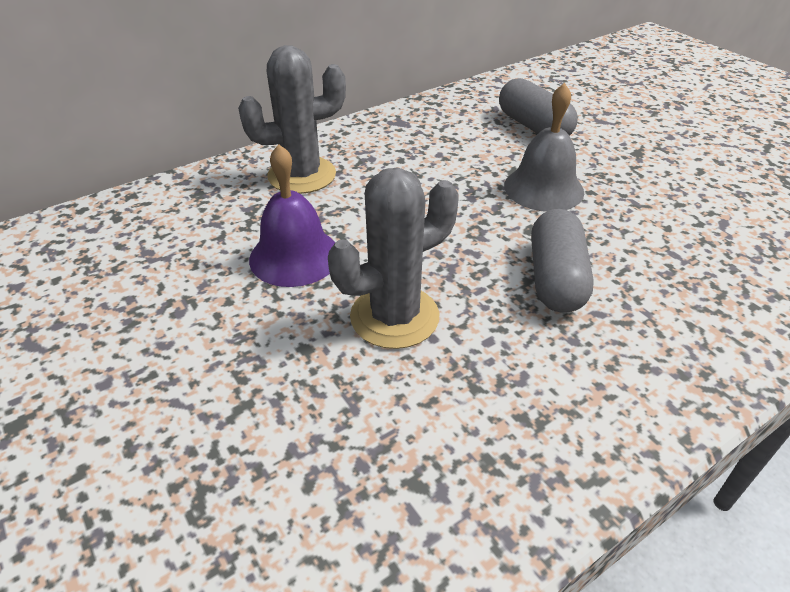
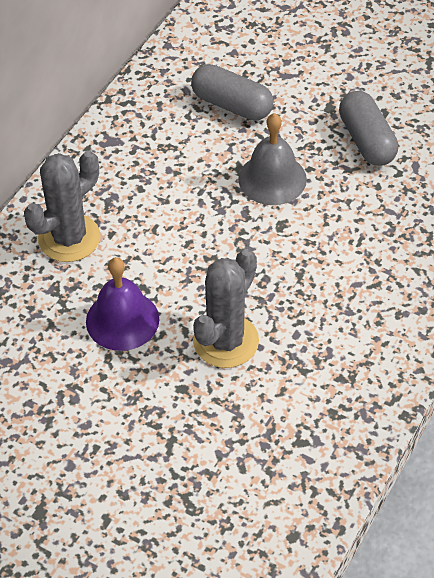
camera: 25 degrees left, 10 degrees up
grey capsule [531,209,594,313] -> grey capsule moved to [339,91,398,166]

